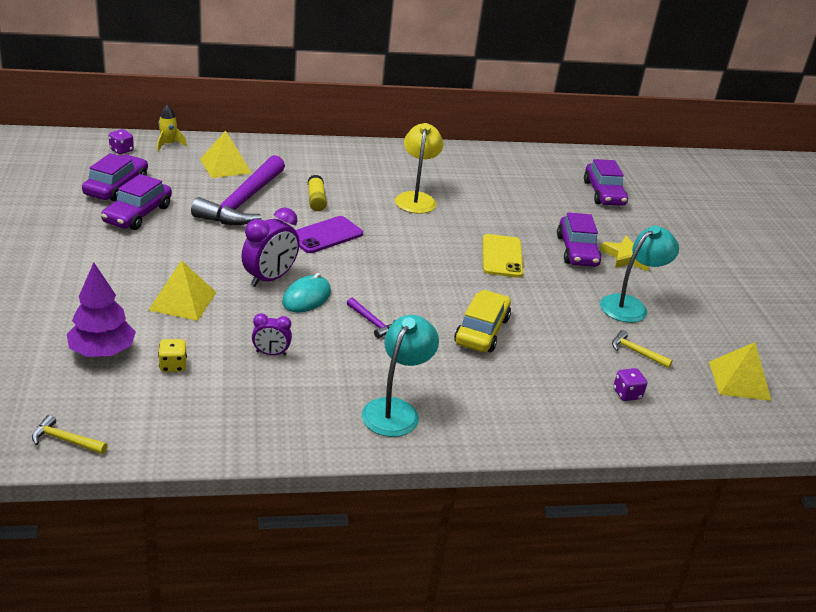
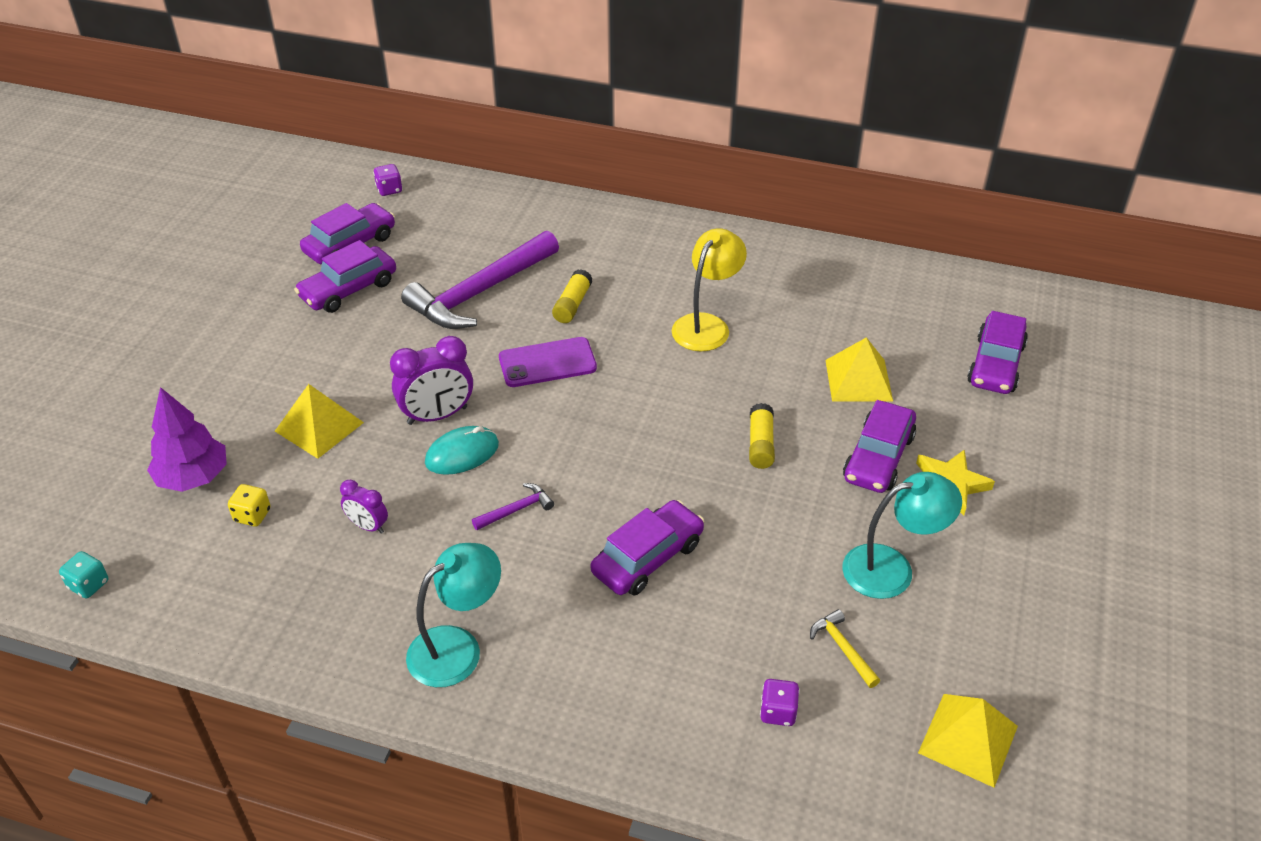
camera: 30 degrees right, 10 degrees up
yellow hammer [32,415,107,454] -> turquoise dice [59,551,108,598]
yellow rocket [157,105,187,151] -> none
yellow pyramid [200,131,252,178] -> yellow pyramid moved to [825,337,893,401]
purple hammer [347,297,396,338] -> purple hammer turned 105 degrees counterclockwise [472,483,554,530]
yellow car [454,290,511,352] -> purple car [591,500,704,596]
yellow phone [483,234,523,278] -> yellow glue stick [749,403,775,469]

